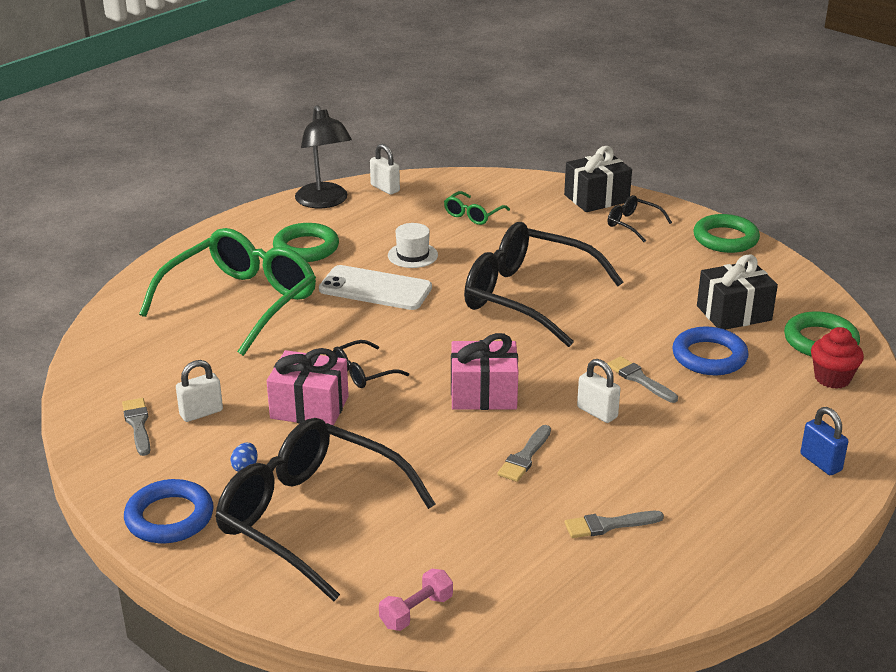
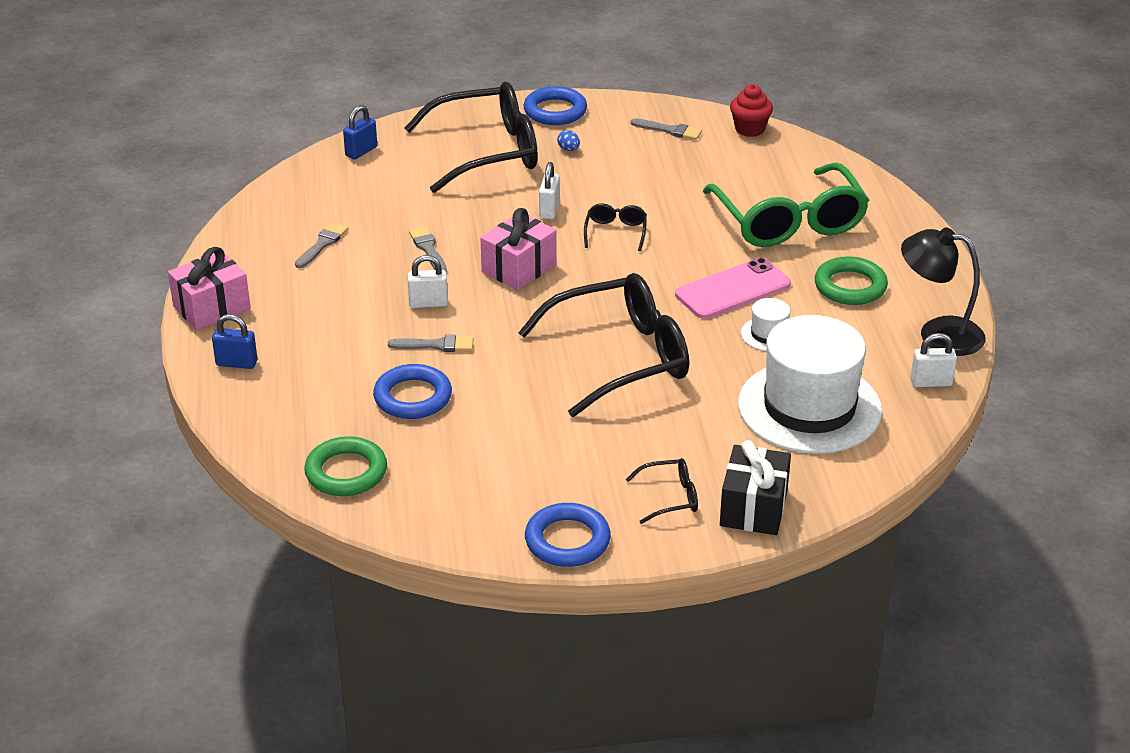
camera: 130 degrees right, 5 degrees up
white padlock [176,360,223,422] -> white padlock moved to [539,162,560,219]
pink gift [267,348,349,426] -> pink gift moved to [168,247,251,330]
white phone [319,265,432,310] -> pink phone [675,258,791,319]
pink dumbbell [379,569,453,631] -> blue padlock [343,105,377,159]
green glasses [444,191,510,225] -> white hat [738,315,882,454]
green ring [693,214,760,253] -> blue ring [525,503,611,567]
black gift [697,254,778,330] -> none
red cupcake [811,327,864,389] -> red cupcake moved to [730,84,773,137]

